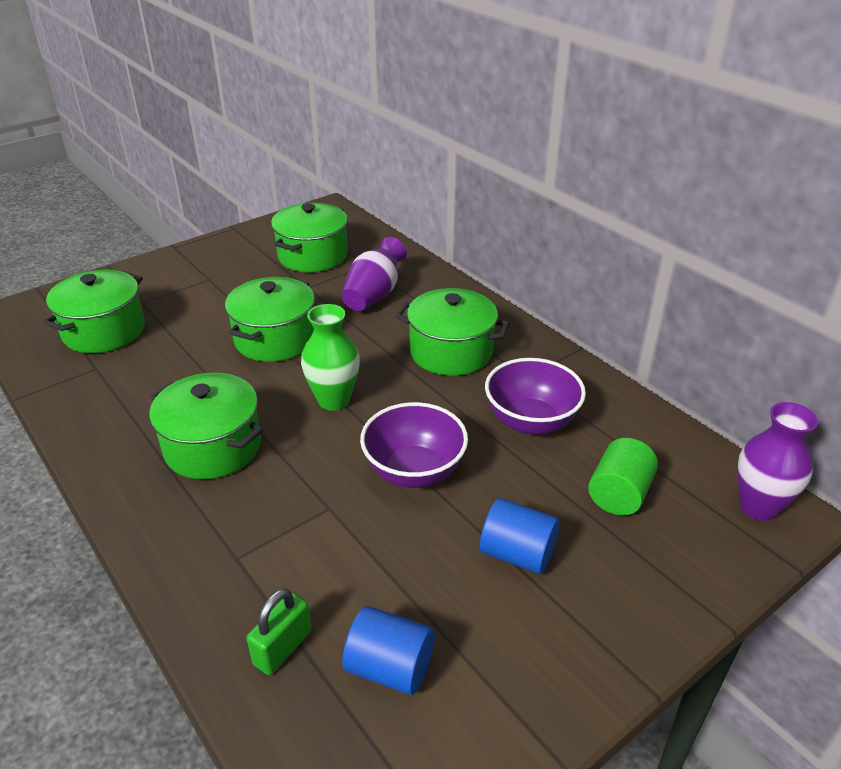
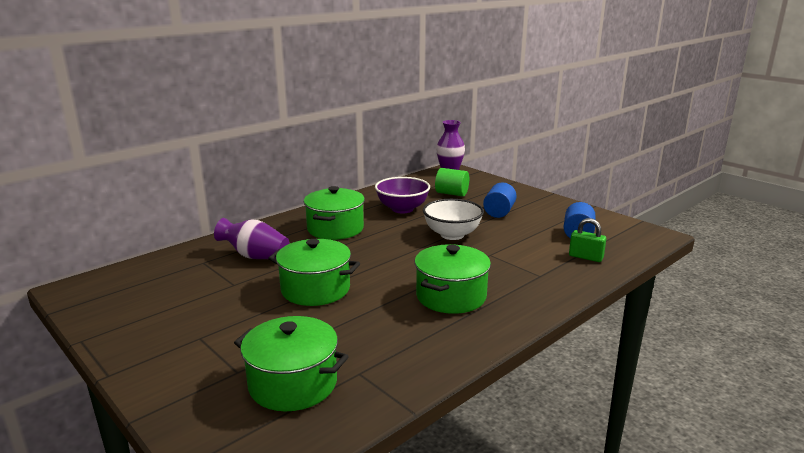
camera: 95 degrees left, 15 degrees down
green pot [271,203,348,272] -> none
green vase [301,304,360,411] -> none
purple bowl [360,402,468,488] -> white bowl [423,199,484,240]

